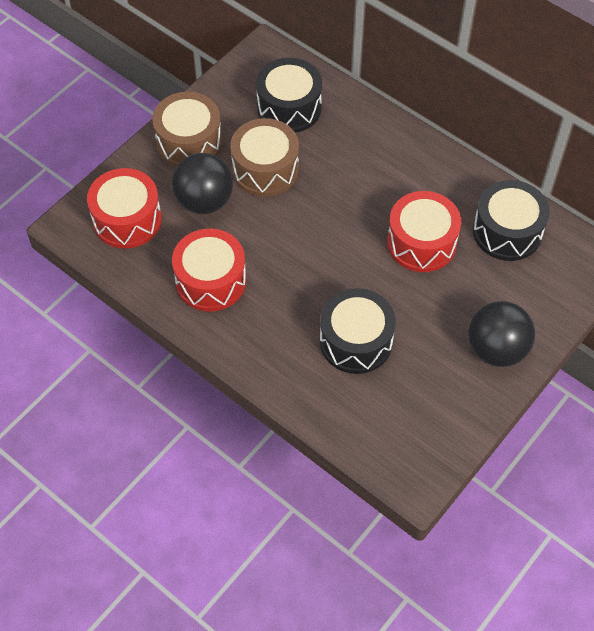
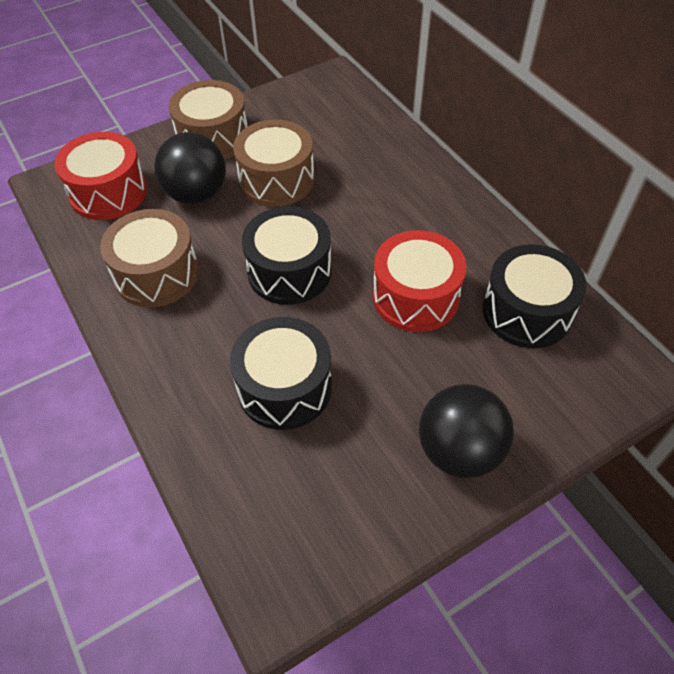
camera: 20 degrees right, 5 degrees down
red drum [172,229,246,312] -> brown drum [100,209,199,307]
black drum [256,58,322,133] -> black drum moved to [242,206,332,305]

